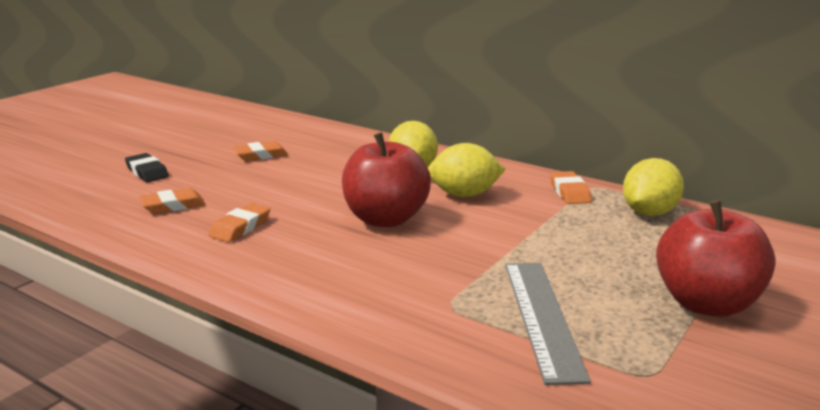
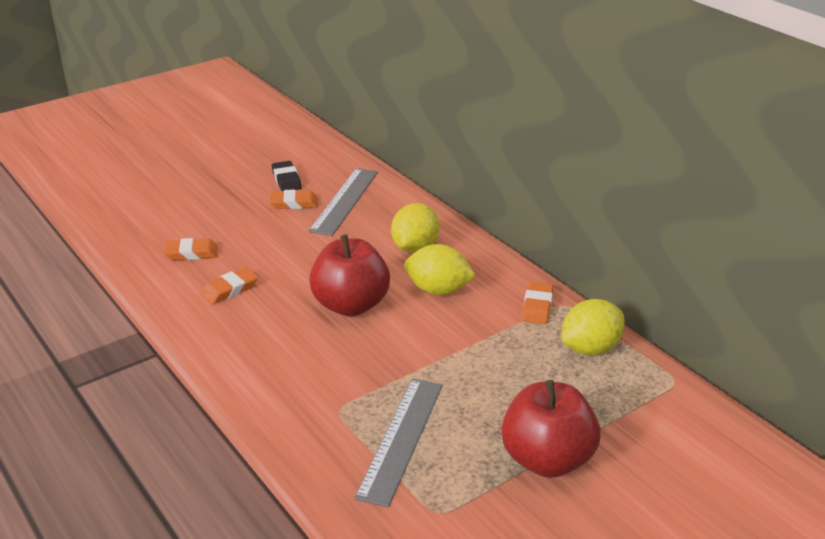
camera: 20 degrees right, 10 degrees up
black eraser [125,153,169,182] -> black eraser moved to [272,161,302,191]
none -> grey ruler [309,168,378,236]

